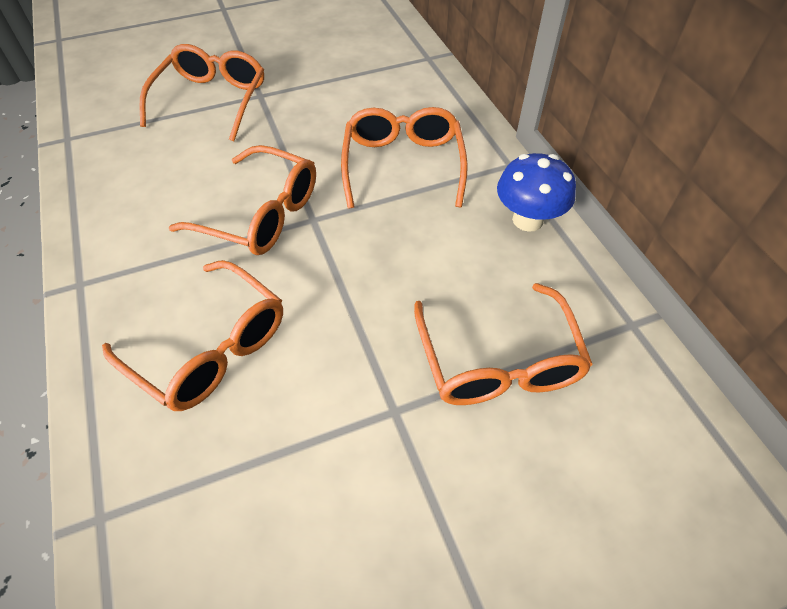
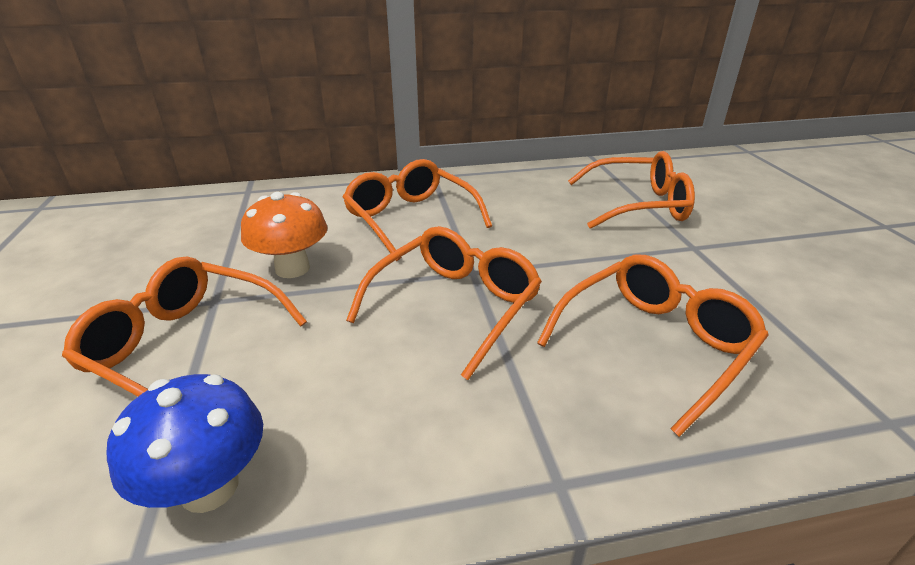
camera: 80 degrees left, 20 degrees down
orange glasses [341,107,468,209] -> orange glasses turned 45 degrees clockwise [343,159,492,261]
blue mushroom [497,153,576,232] -> blue mushroom moved to [107,374,263,513]
none -> orange mushroom [241,192,328,278]

